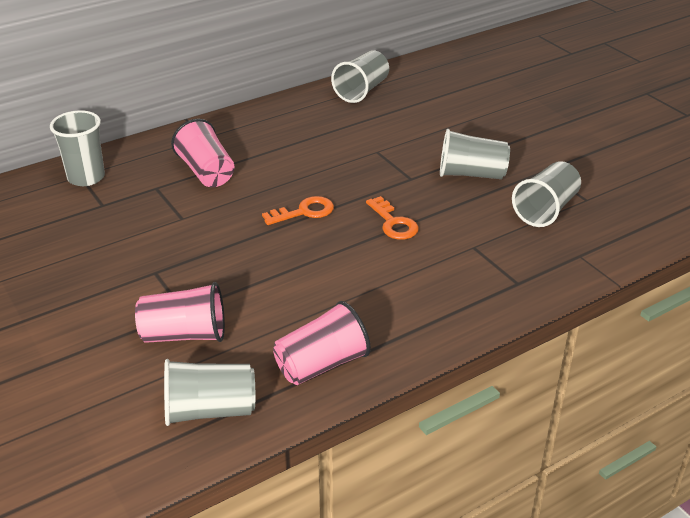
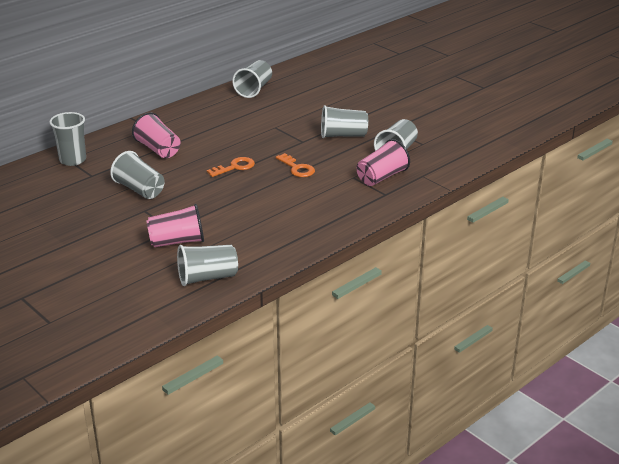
camera: 10 degrees left, 5 degrees down
pink cup [273,301,371,385] -> pink cup moved to [357,139,410,186]
none -> grey cup [110,151,165,199]

